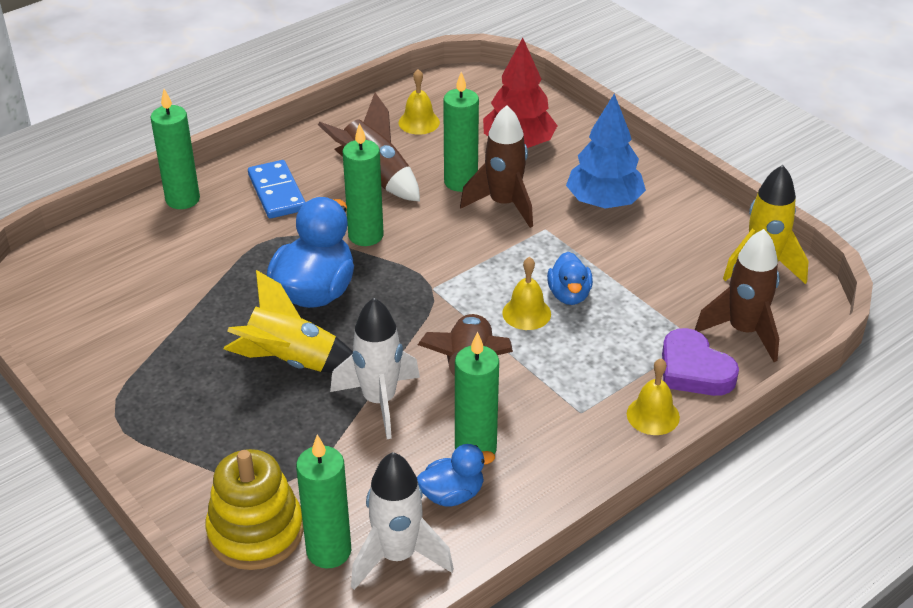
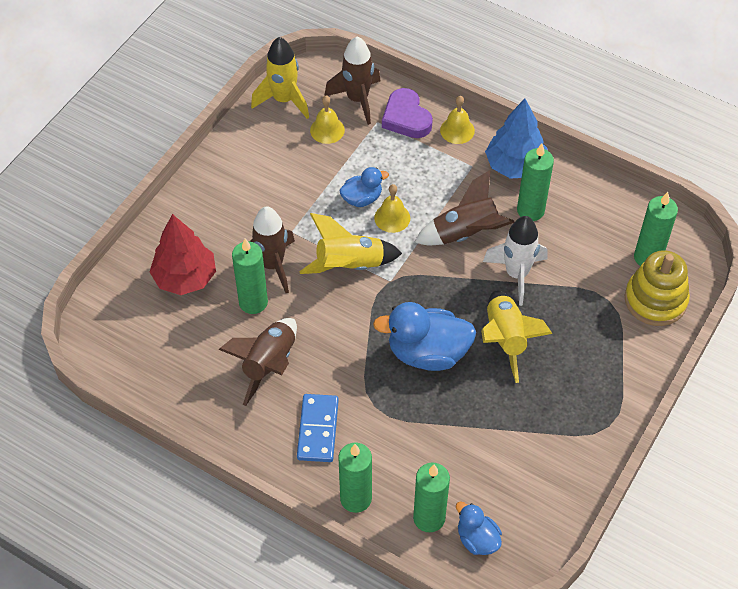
camera: 110 degrees left, 15 degrees up
blue domino [248,160,306,219] -> blue domino turned 45 degrees counterclockwise [297,394,339,462]
green candle [343,123,384,246] -> green candle moved to [413,463,450,532]
white rocket [351,452,454,590] -> none
yellow bell [399,69,440,135] -> yellow bell moved to [310,95,345,144]
blue duck [417,444,495,507] -> blue duck moved to [456,501,502,555]
blue tree [566,94,646,209] -> blue tree moved to [485,99,547,179]
purple heart [662,328,739,396] -> purple heart turned 120 degrees clockwise [382,88,433,138]
none -> yellow rocket [299,213,402,274]

